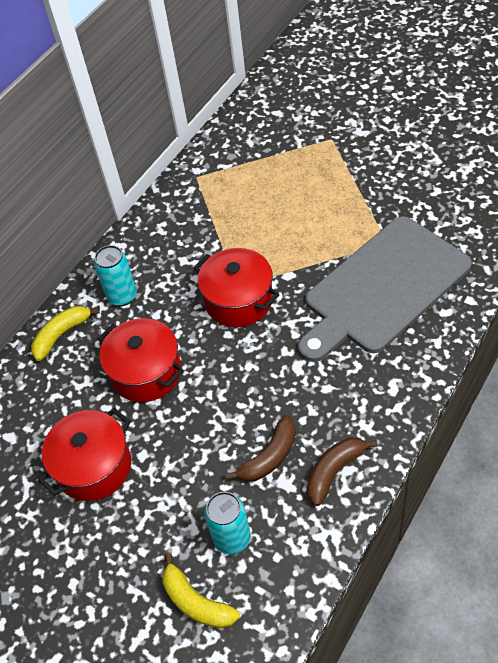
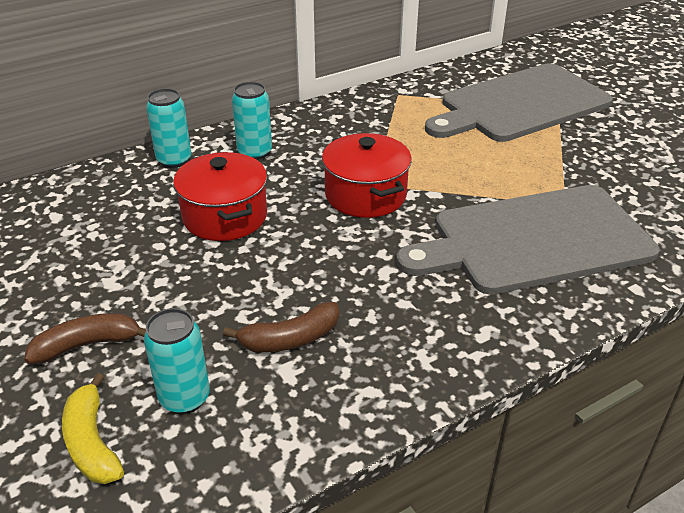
camera: 20 degrees right, 15 degrees down
yellow banana [31,306,100,361] -> turquoise can [146,88,192,168]
red pot [38,408,131,501] -> none
brown banana [307,438,378,506] -> brown banana moved to [24,313,146,364]
none -> grey cutting board [425,63,613,142]

